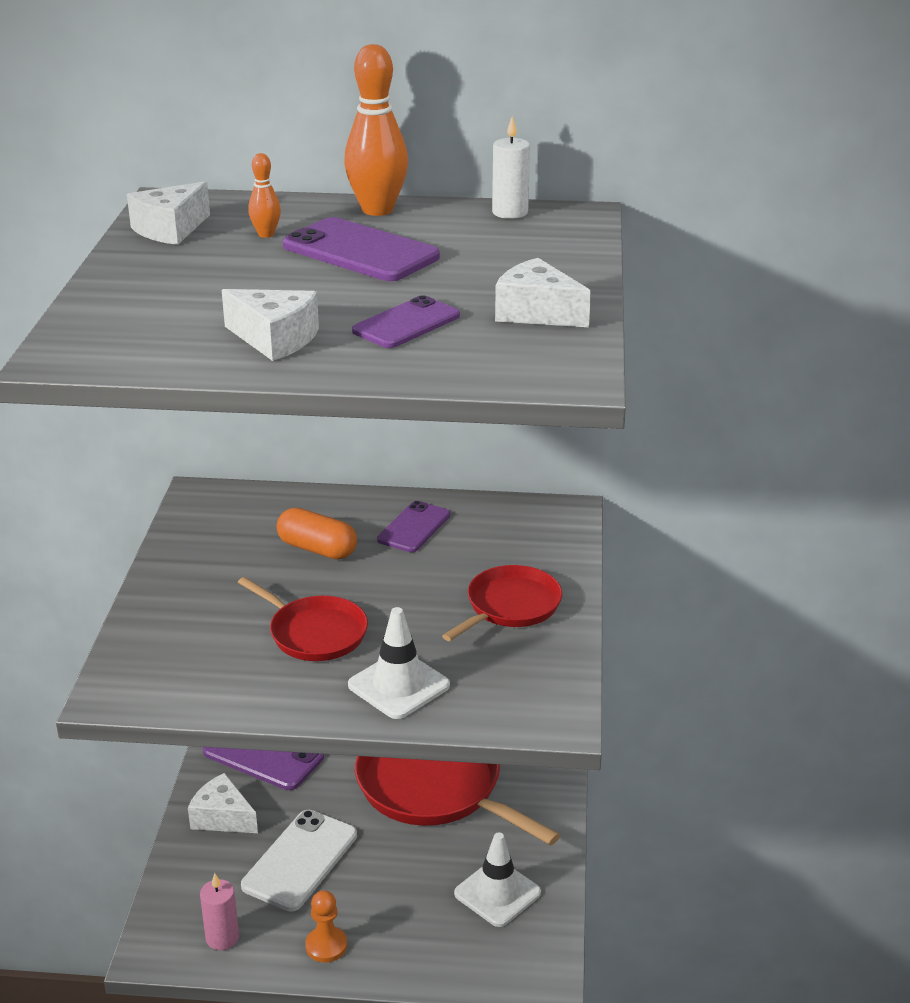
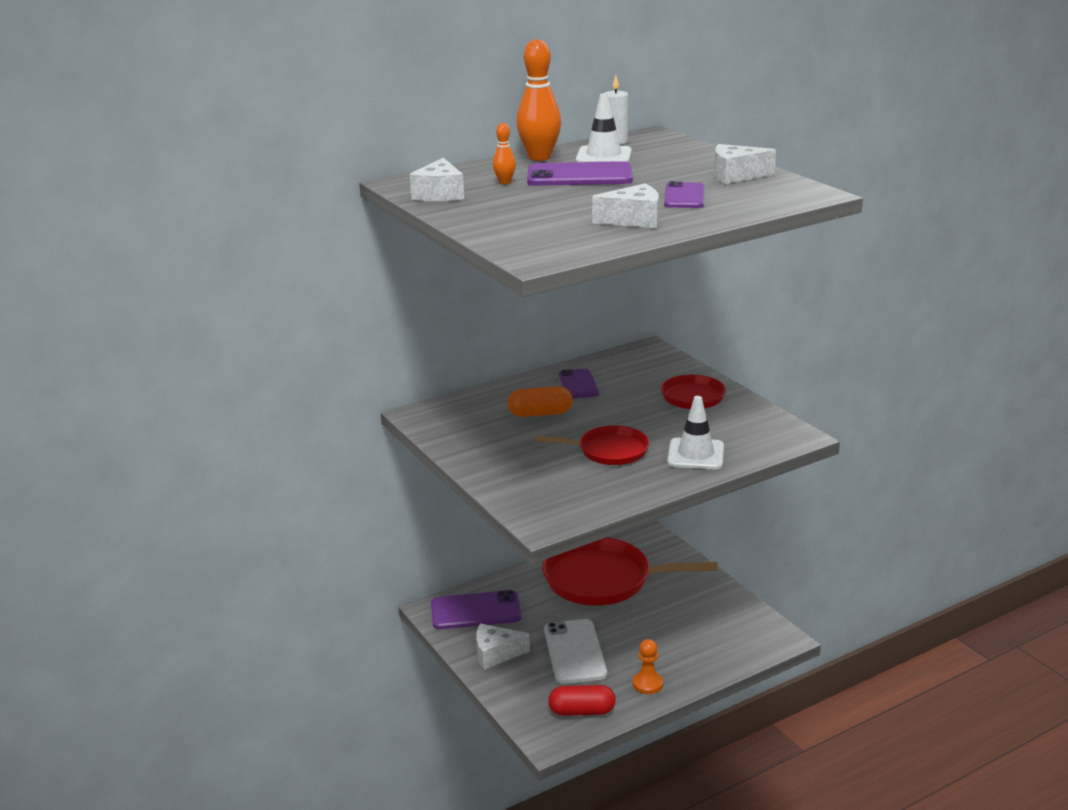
camera: 35 degrees left, 5 degrees down
pink candle [200,873,239,950] -> red capsule [548,685,616,716]
white traffic cone [454,832,541,927] -> white traffic cone moved to [576,93,632,162]

